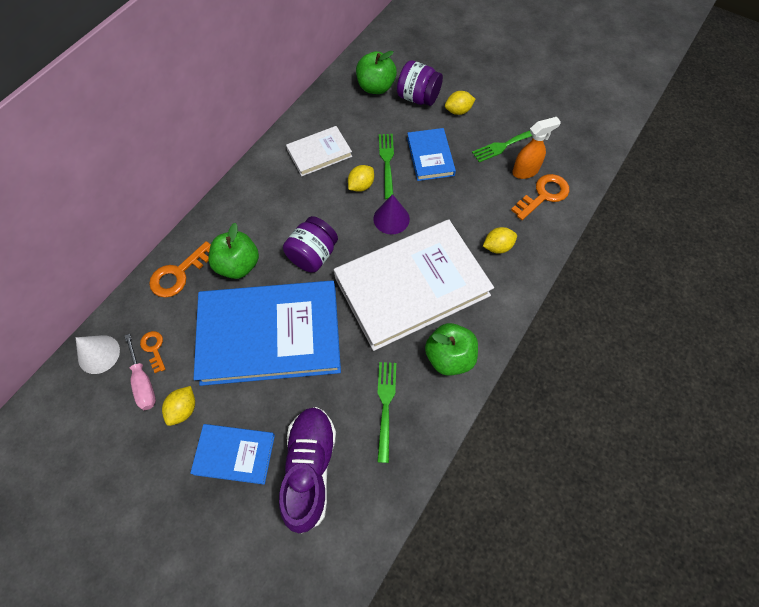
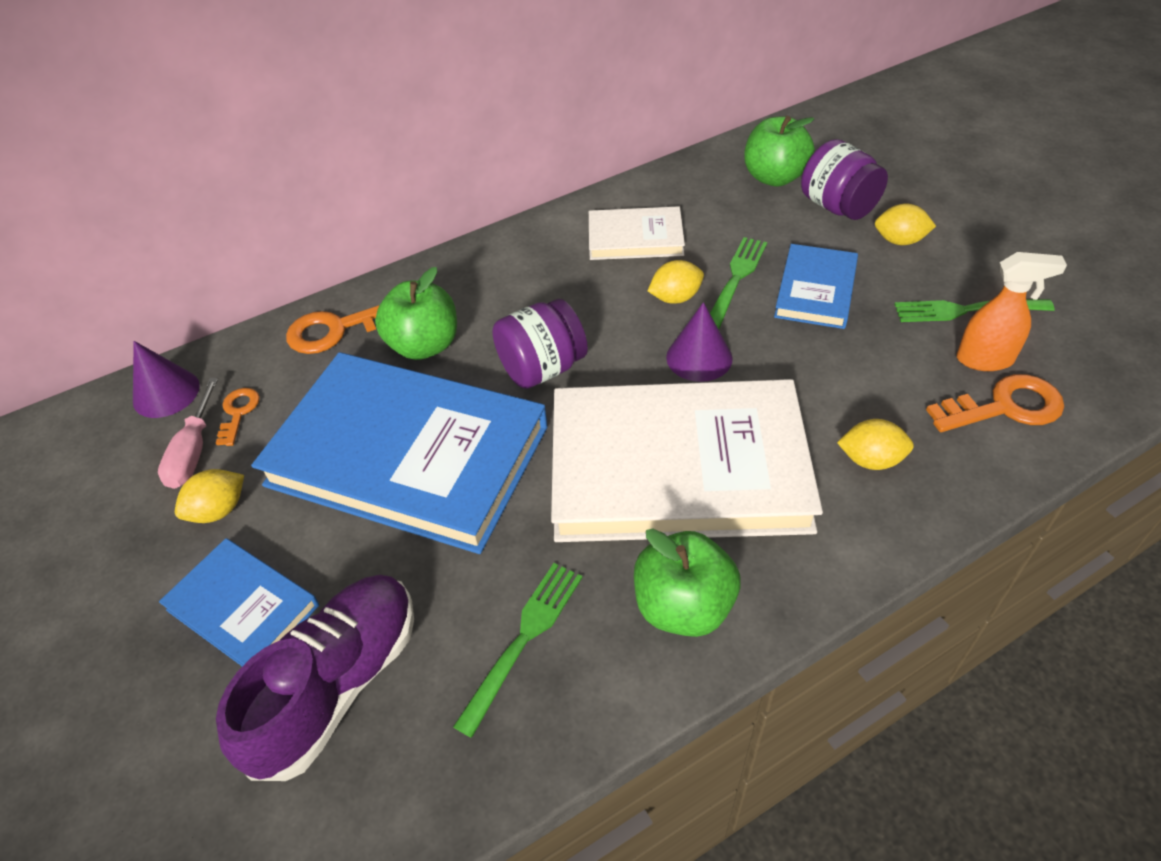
camera: 30 degrees right, 15 degrees down
white cone [76,335,120,374] -> purple cone [133,341,200,418]

